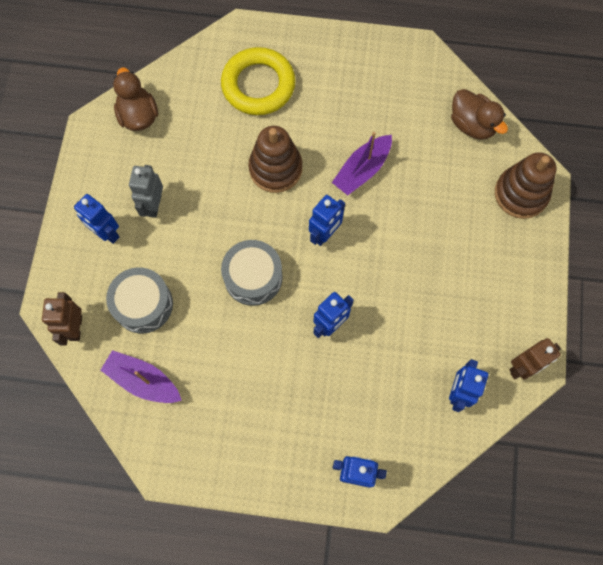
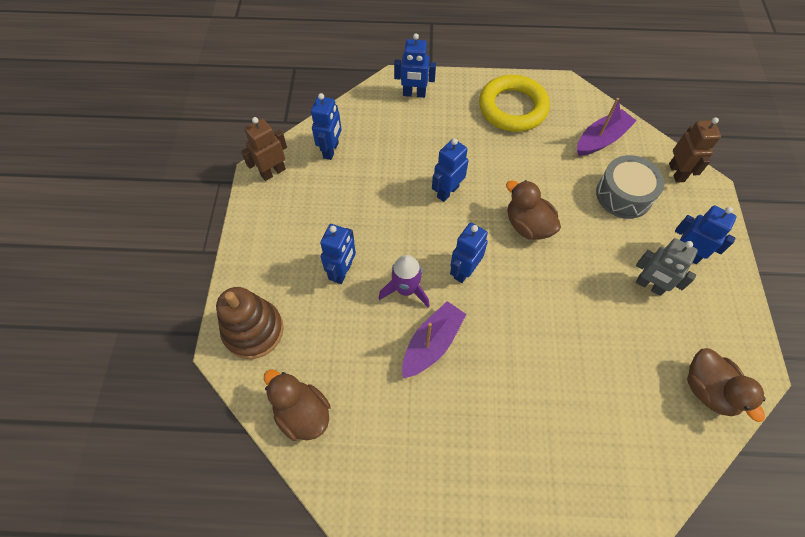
camera: 175 degrees right, 10 degrees down
purple boat [100,350,182,403] -> purple boat turned 60 degrees counterclockwise [577,98,636,156]
grey robot [129,165,163,218] -> grey robot turned 120 degrees clockwise [636,238,698,296]
yellow ring [221,47,296,115] -> yellow ring moved to [479,75,550,132]
grey drum [221,240,283,306] -> brown duck [506,180,561,240]
brown stacking toy [249,126,302,193] -> none
none -> blue robot [320,224,356,284]
none -> purple rocket [379,255,430,307]

